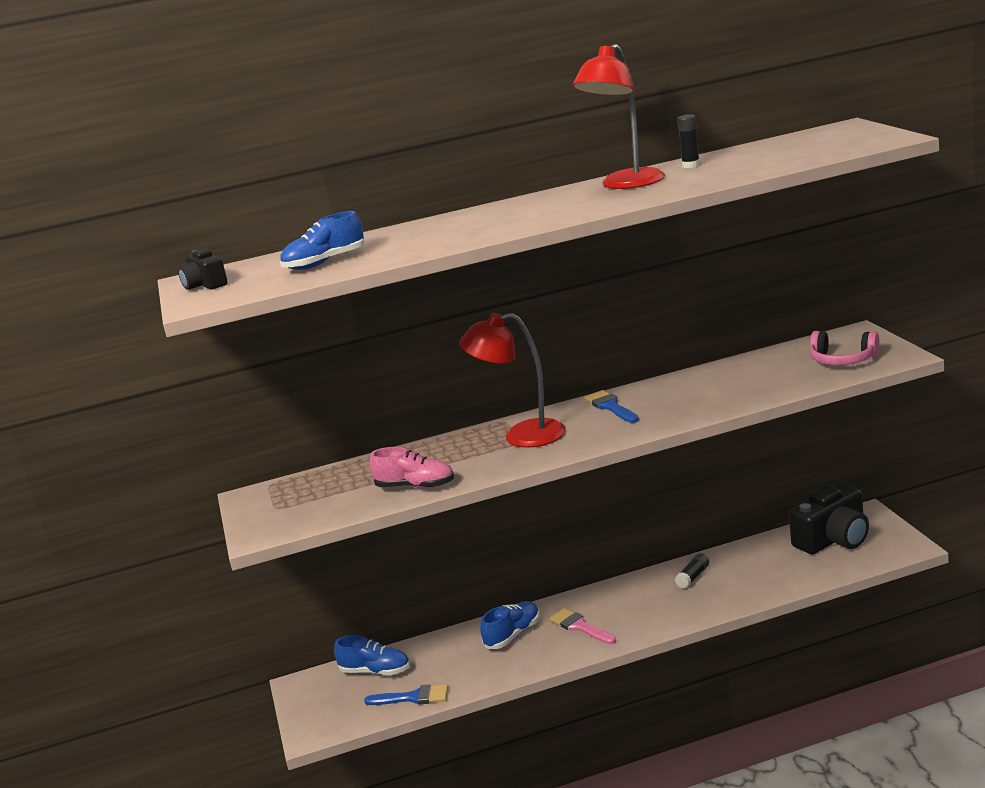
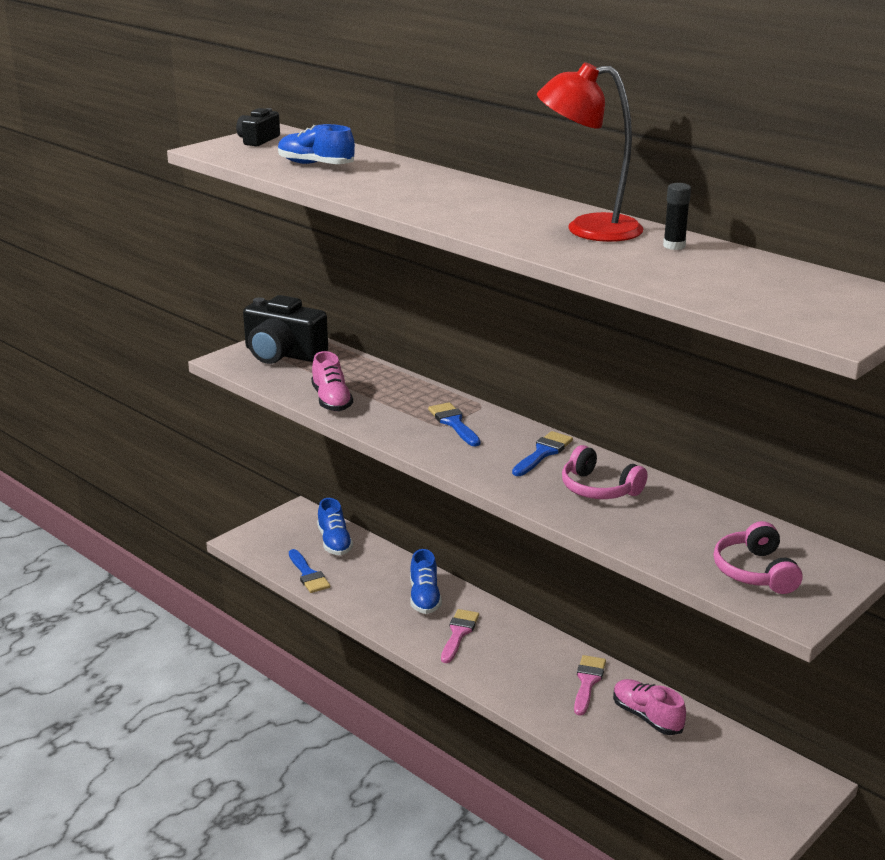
camera: 55 degrees right, 5 degrees up
red lamp [459,313,566,448] -> blue brush [428,402,480,446]
blue shoe [480,601,540,649] -> blue shoe turned 75 degrees clockwise [410,549,442,614]
black glue stick [675,553,709,589] -> pink brush [574,655,606,716]
black camera [789,483,869,554] -> black camera moved to [243,295,328,364]
none -> pink headphones [562,445,647,499]
none -> pink shoe [613,679,686,735]

